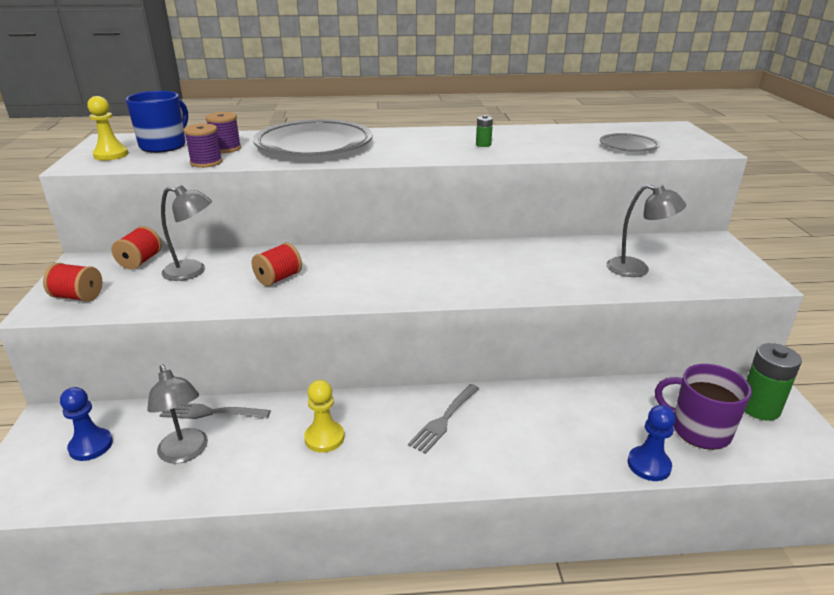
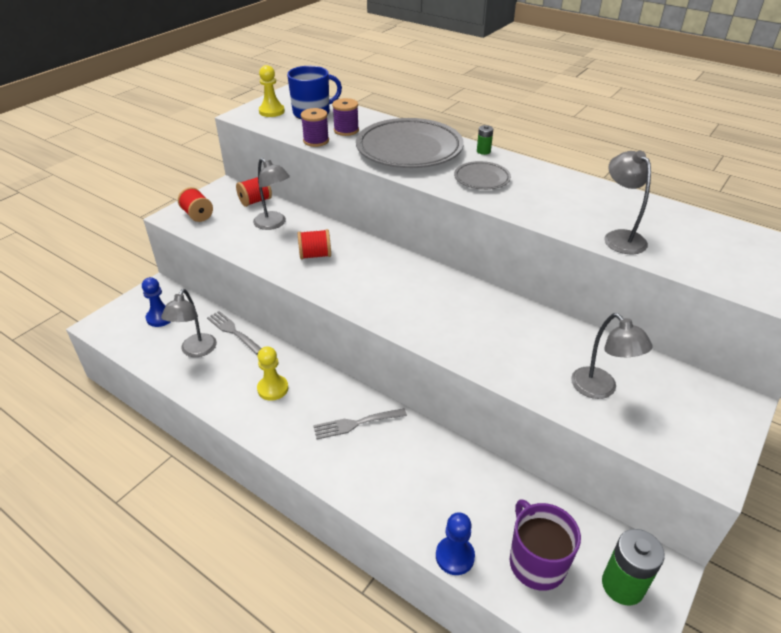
camera: 40 degrees right, 10 degrees up
green battery [476,115,493,147] -> green battery moved to [477,125,493,155]
grey plate [600,133,660,152] -> grey plate moved to [454,161,511,190]
none -> grey lamp [604,151,651,254]

